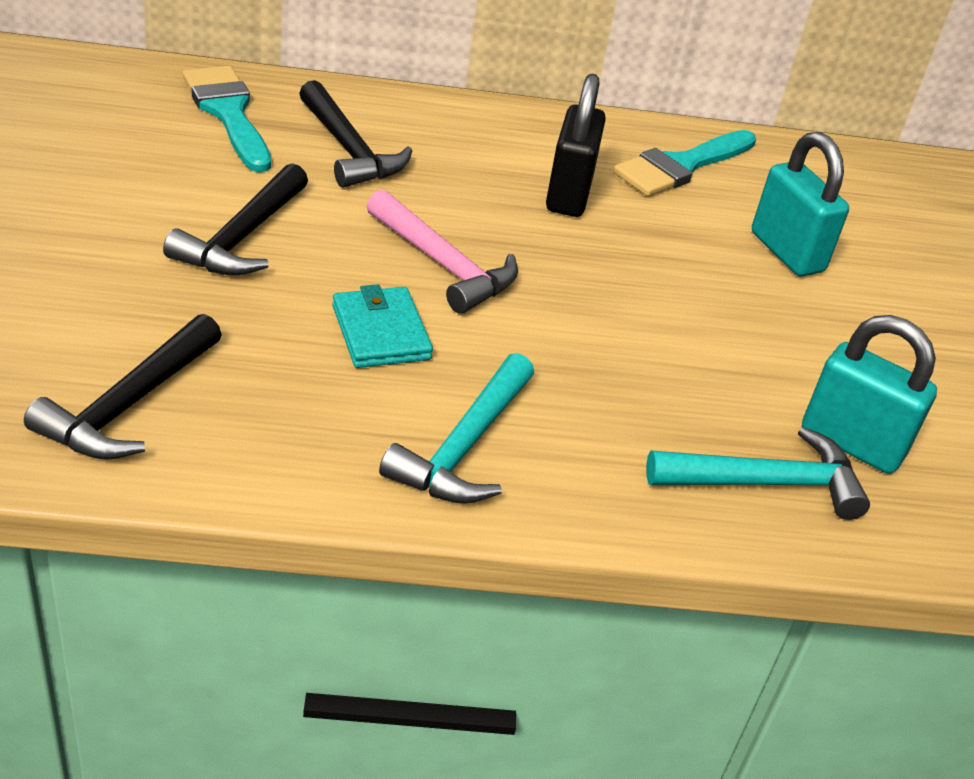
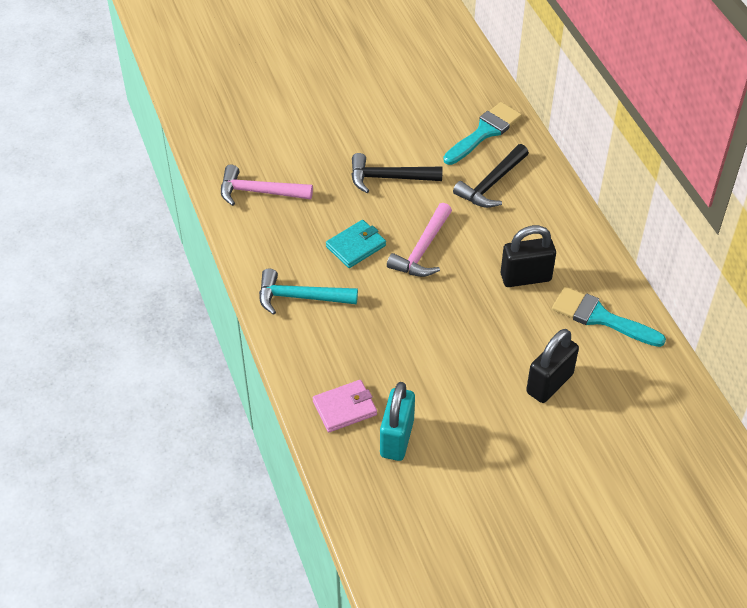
camera: 75 degrees right, 10 degrees up
black hammer [24,314,222,460] -> pink hammer [221,165,313,206]
turquoise hammer [646,427,870,520] -> pink wallet [313,380,377,432]
turquoise padlock [752,132,849,276] -> black padlock [526,329,579,403]

